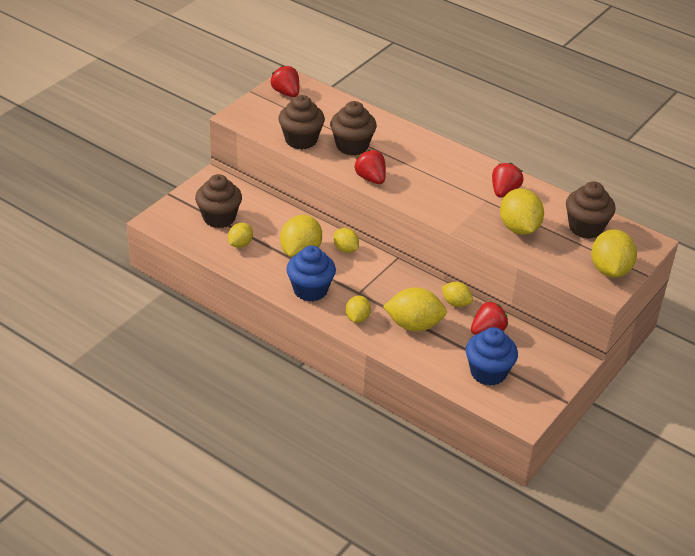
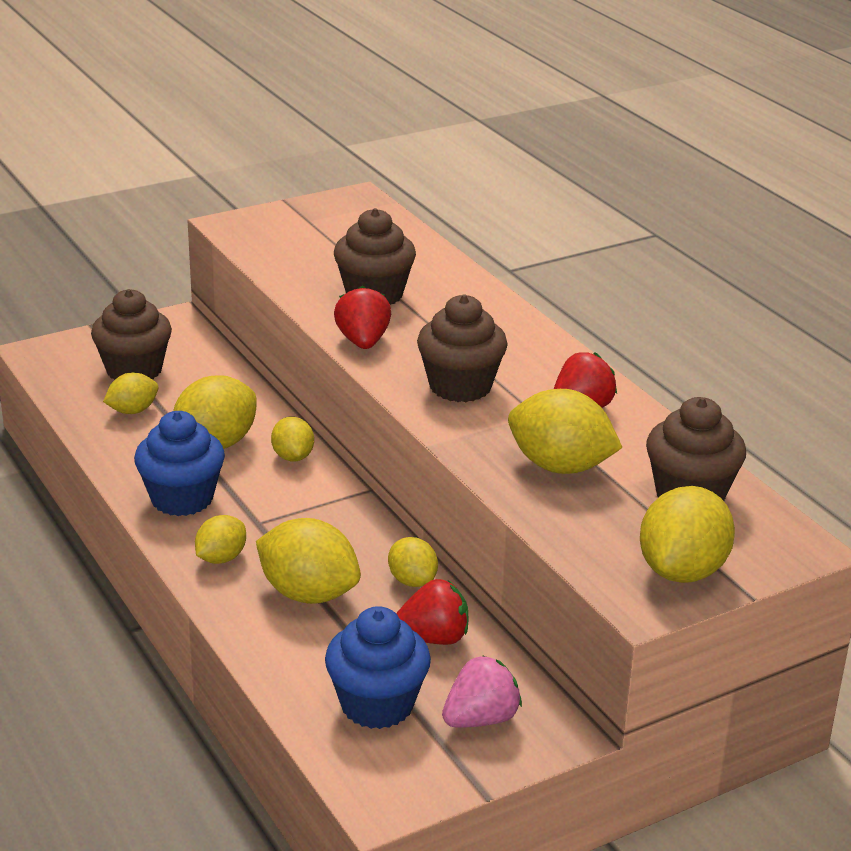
camera: 25 degrees right, 10 degrees down
red strawberry [270,65,299,97] -> none
brown cupcake [279,95,325,150] -> brown cupcake moved to [417,294,508,402]
yellow lemon [500,188,544,235] -> yellow lemon turned 75 degrees counterclockwise [508,389,623,474]
none -> pink strawberry [442,655,522,728]

